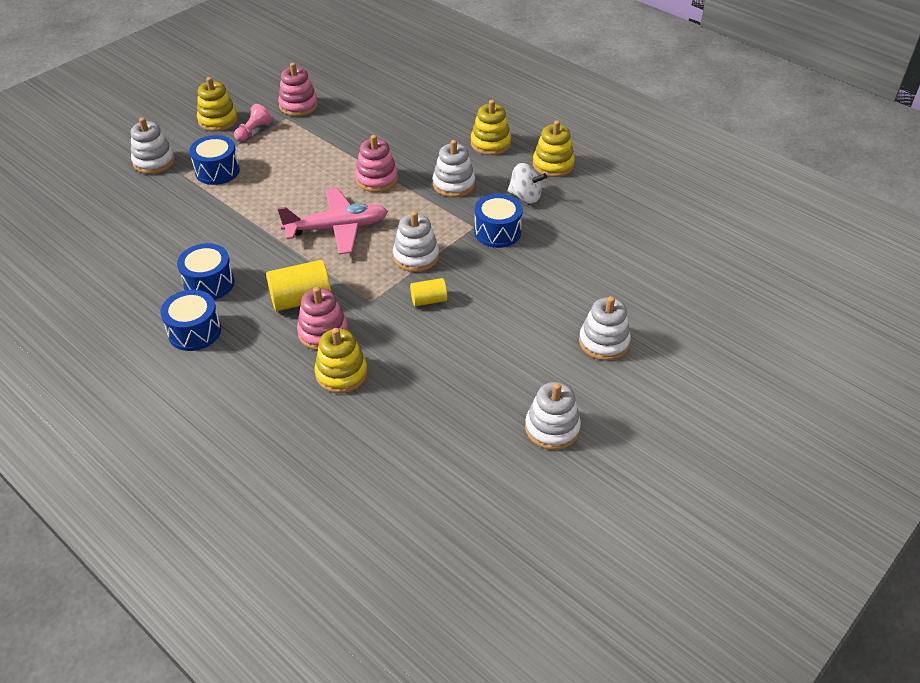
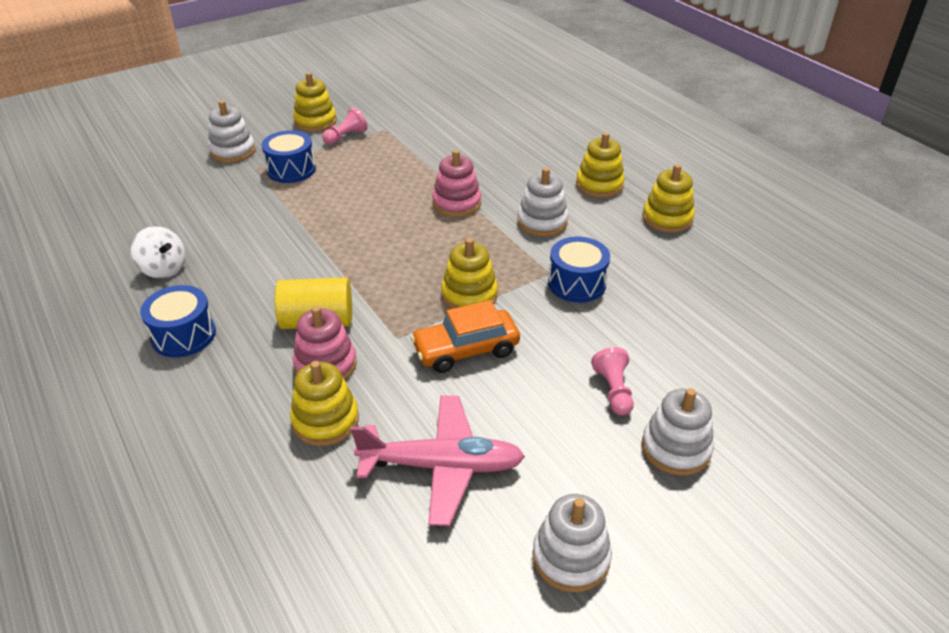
camera: 15 degrees right, 5 degrees down
blue drum [177,243,234,300] -> none
pink plane [277,188,388,254] -> pink plane moved to [351,395,525,526]
pink stacking toy [278,63,318,116] -> none
white stacking toy [393,211,439,272] -> yellow stacking toy [441,238,498,309]
yellow cylinder [410,278,447,306] -> orange car [410,300,520,373]
white spinning top [508,163,547,204] -> white spinning top moved to [131,226,186,279]
none -> pink pawn [591,347,634,415]

